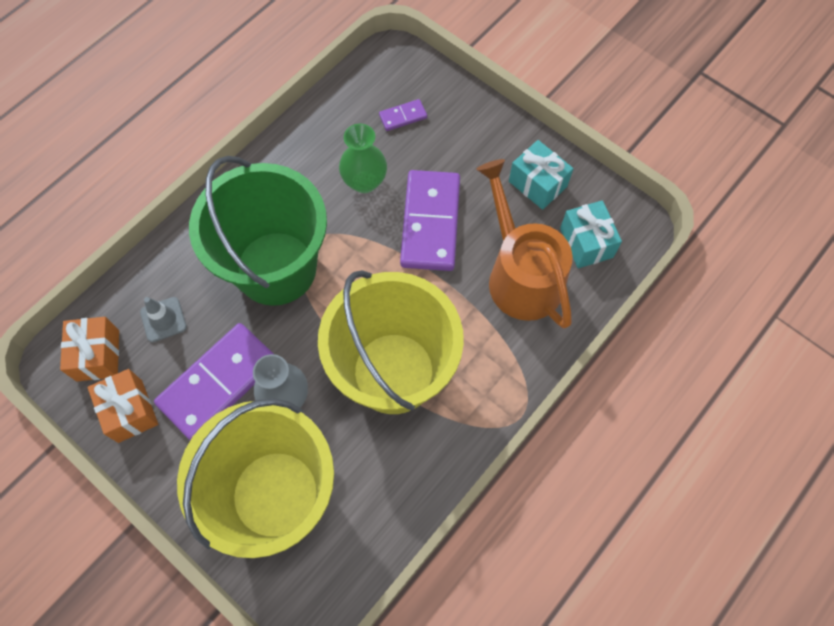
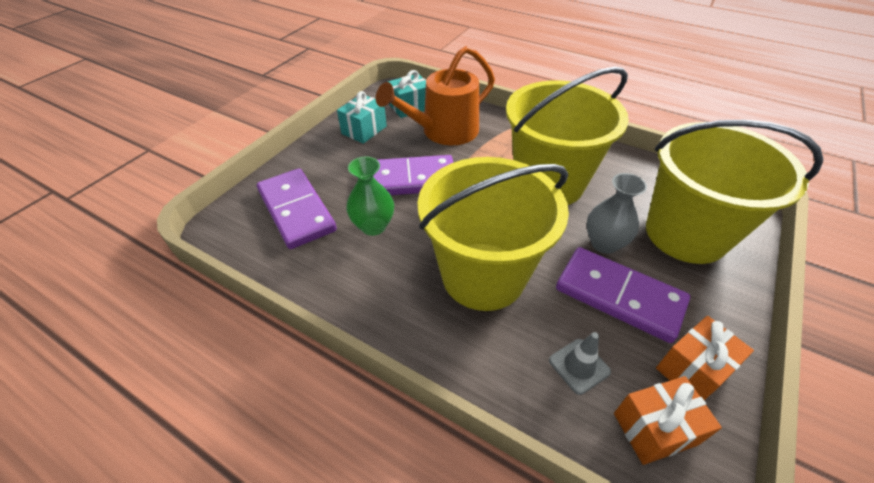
camera: 100 degrees left, 20 degrees down
green bucket [189,156,327,306] -> yellow bucket [417,157,569,311]
purple domino [379,99,427,131] -> purple domino [257,168,337,249], size x2.25

